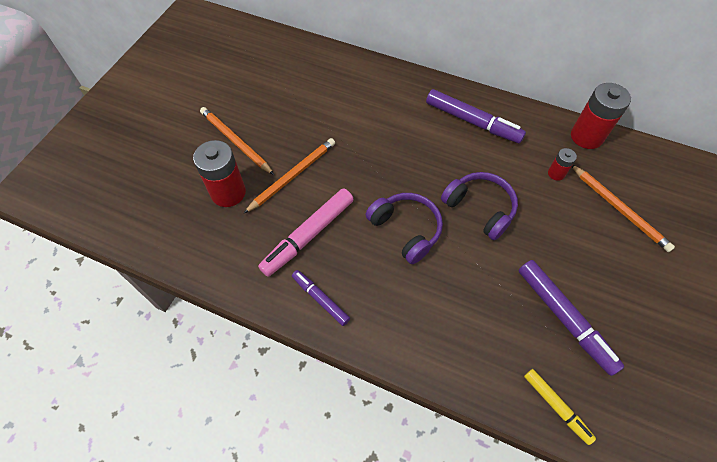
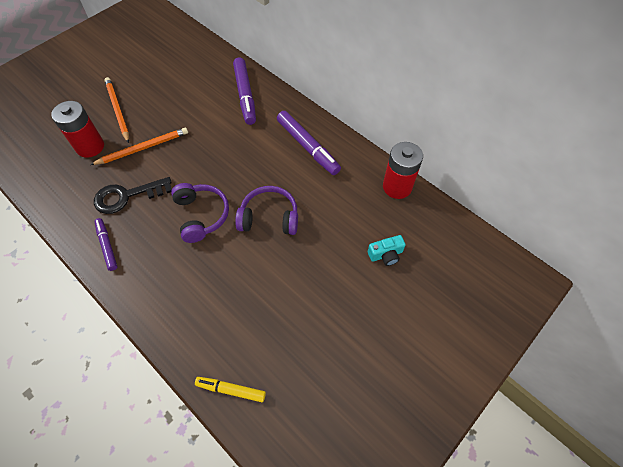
camera: 20 degrees right, 0 degrees up
pink marker [258,188,354,277] -> black key [94,177,172,214]
purple headphones [441,172,518,240] -> purple headphones turned 60 degrees counterclockwise [235,186,298,235]
purple marker [518,260,624,376] -> purple marker moved to [233,57,256,125]
yellow marker [524,369,596,445] -> yellow marker turned 120 degrees clockwise [195,377,266,402]
red battery [548,148,577,181] -> none
orange pencil [572,165,675,252] -> turquoise camera [368,235,406,266]

